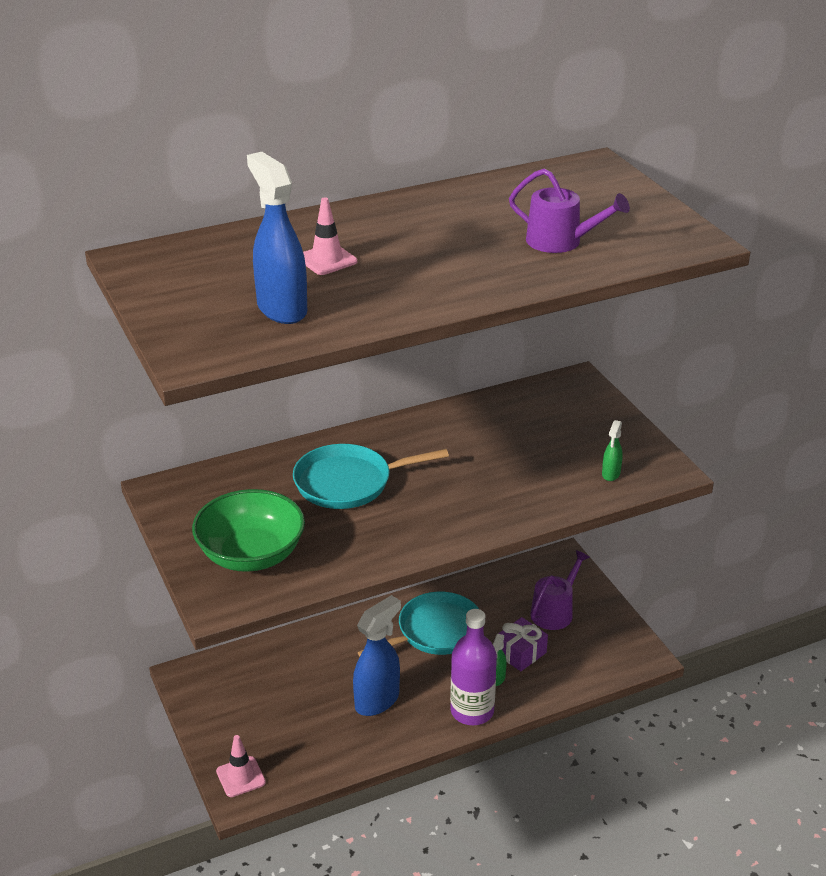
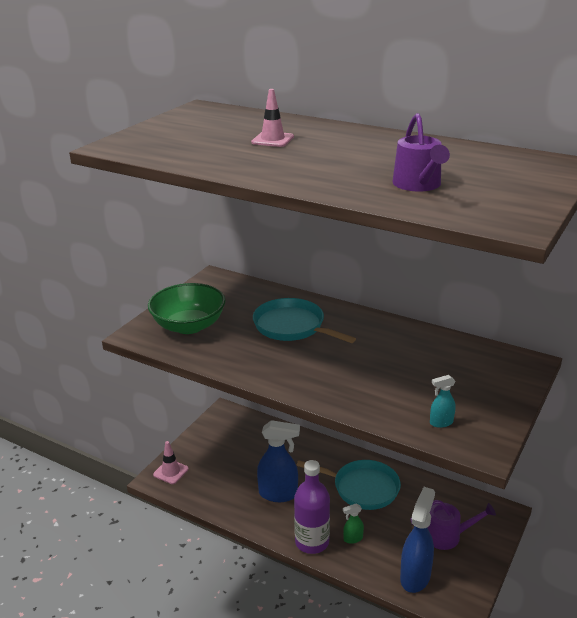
camera: 55 degrees right, 5 degrees down
blue spray bottle [247,152,307,324] -> blue spray bottle moved to [400,487,435,593]
purple gift [498,617,548,671] -> none
green spray bottle [602,420,623,481] -> turquoise spray bottle [430,375,456,428]

